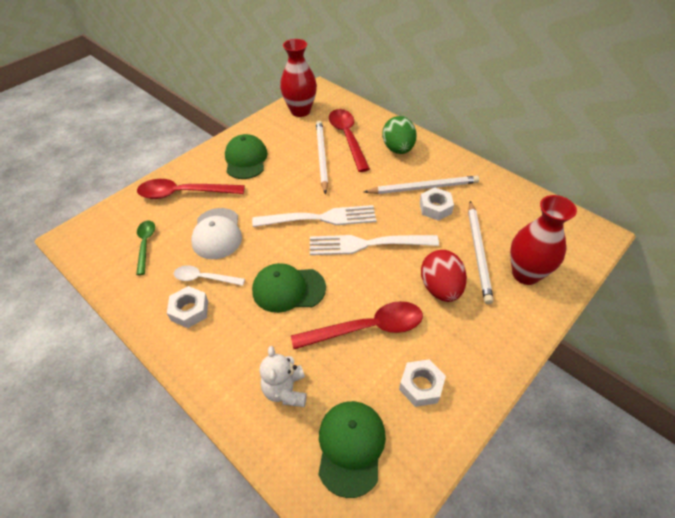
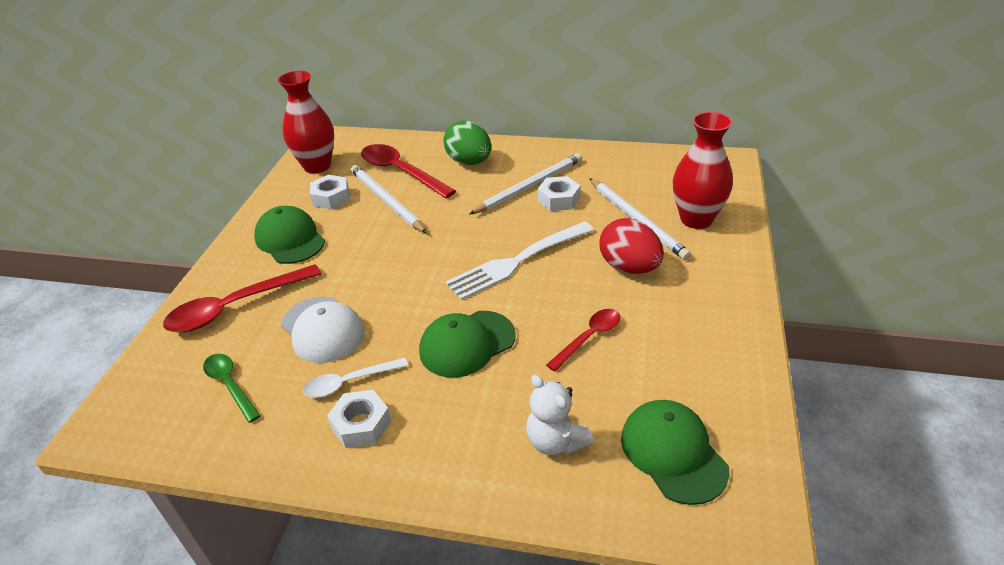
camera: 30 degrees left, 10 degrees down
white fork [252,205,376,227] -> none
red spoon [291,301,423,349] -> red spoon [546,309,620,371], size x0.59
white nut [399,360,446,407] -> white nut moved to [310,175,349,209]

